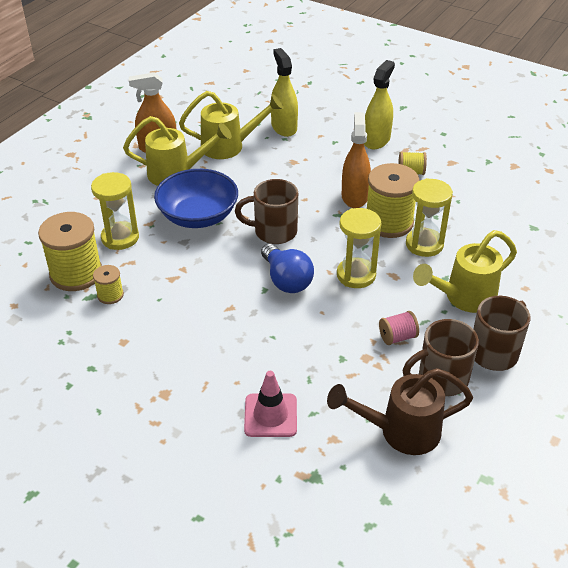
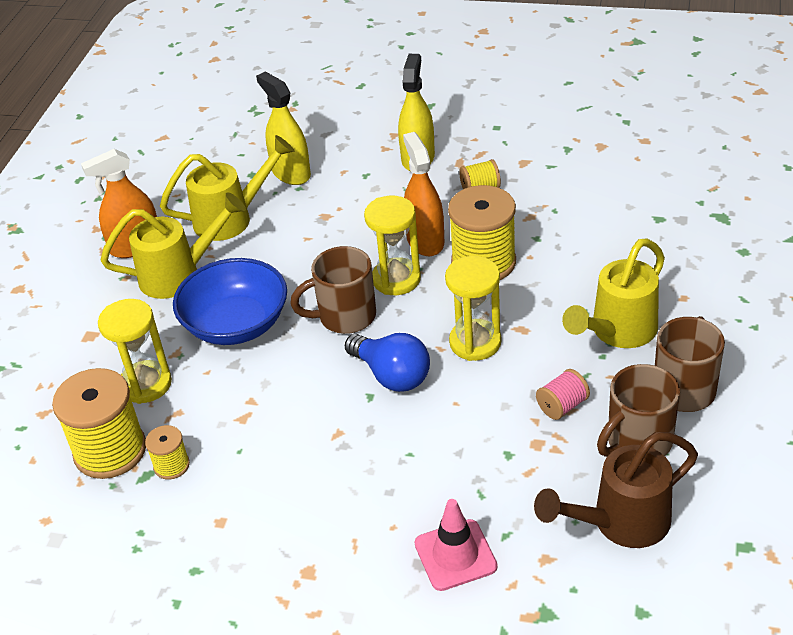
camera: 15 degrees left, 0 degrees up
yellow hourglass [406,178,453,257] -> yellow hourglass moved to [364,196,421,295]

